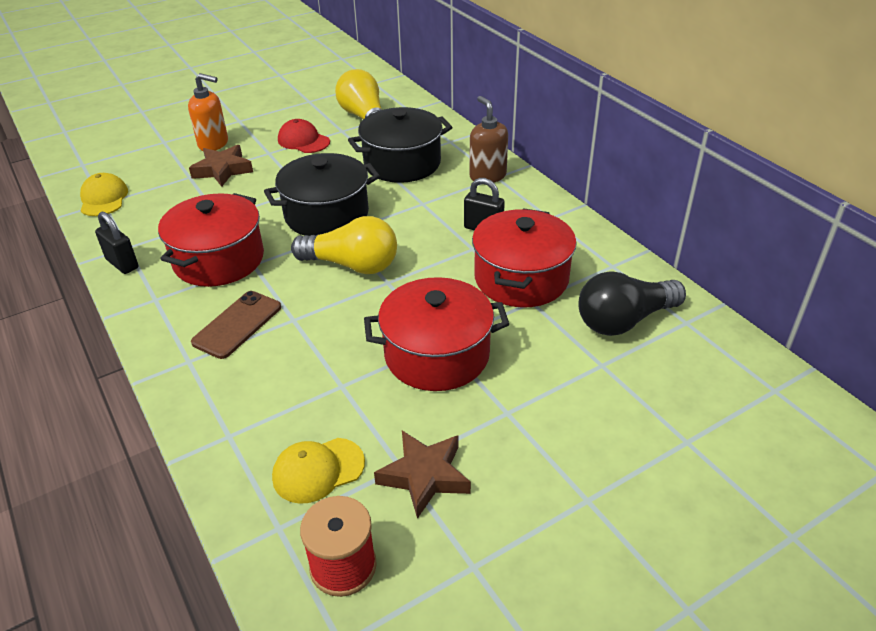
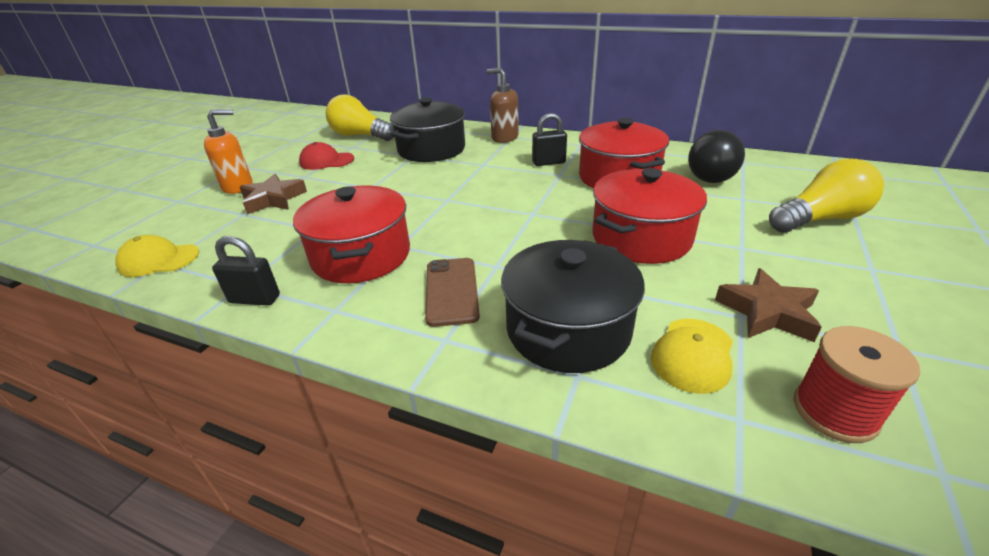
camera: 35 degrees left, 5 degrees down
yellow cap [80,173,128,216] -> yellow cap turned 45 degrees counterclockwise [115,235,199,277]
black pot [264,153,380,236] -> black pot moved to [501,240,645,373]
yellow light bulb [291,216,397,274] -> yellow light bulb moved to [769,159,884,233]

